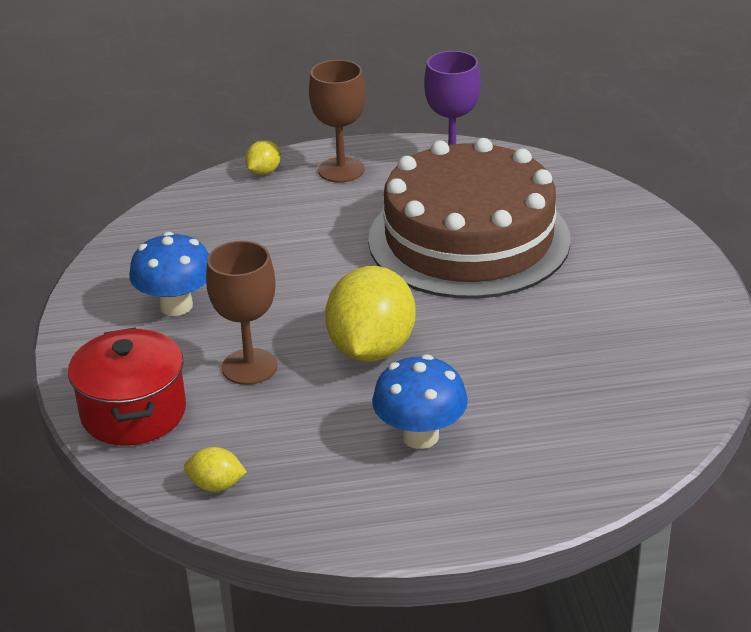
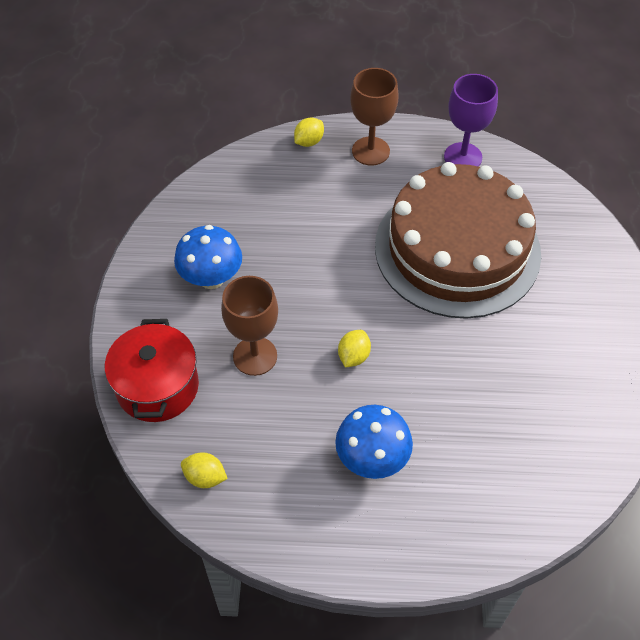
camera: 10 degrees right, 20 degrees up
yellow lemon [325,266,416,362] -> yellow lemon [338,330,371,367], size x0.45

